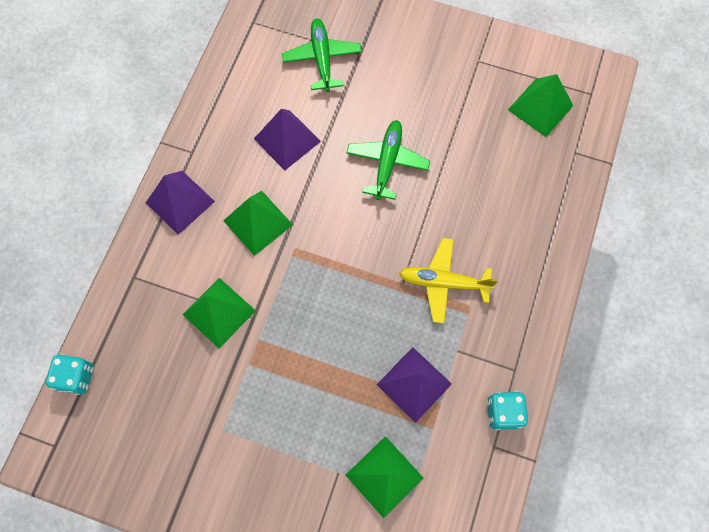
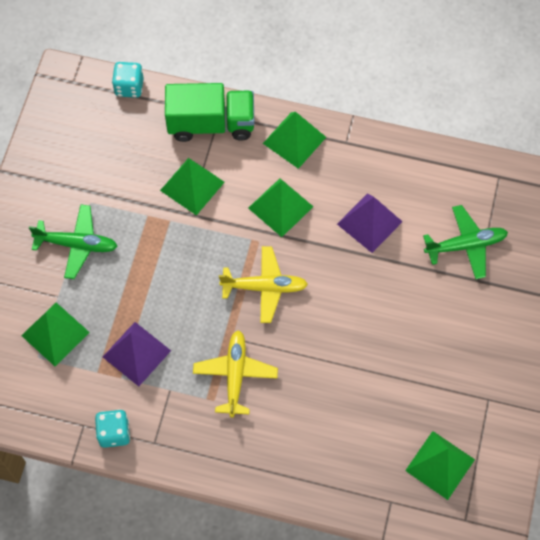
camera: 85 degrees right, 5 degrees down
purple pyramid [146,171,215,235] -> green pyramid [263,112,326,169]
green plane [347,120,430,200] -> green plane moved to [29,205,117,279]
none -> green truck [165,83,254,142]
none -> yellow plane [219,246,308,323]

